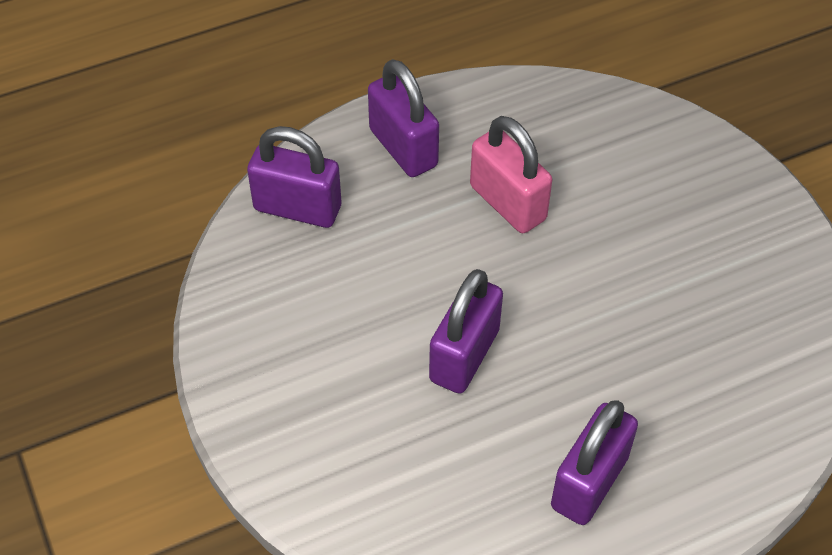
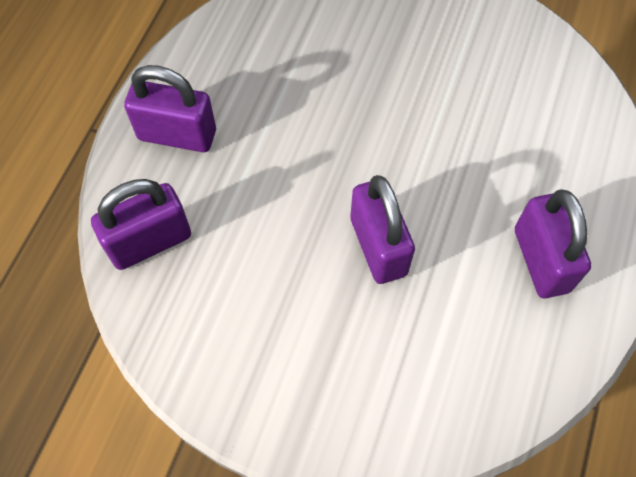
camera: 45 degrees left, 10 degrees up
pink padlock [470,116,552,233] -> none

